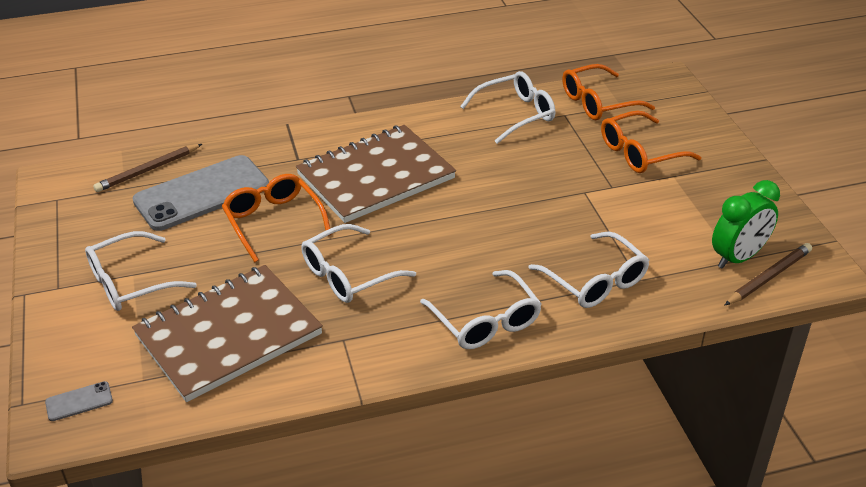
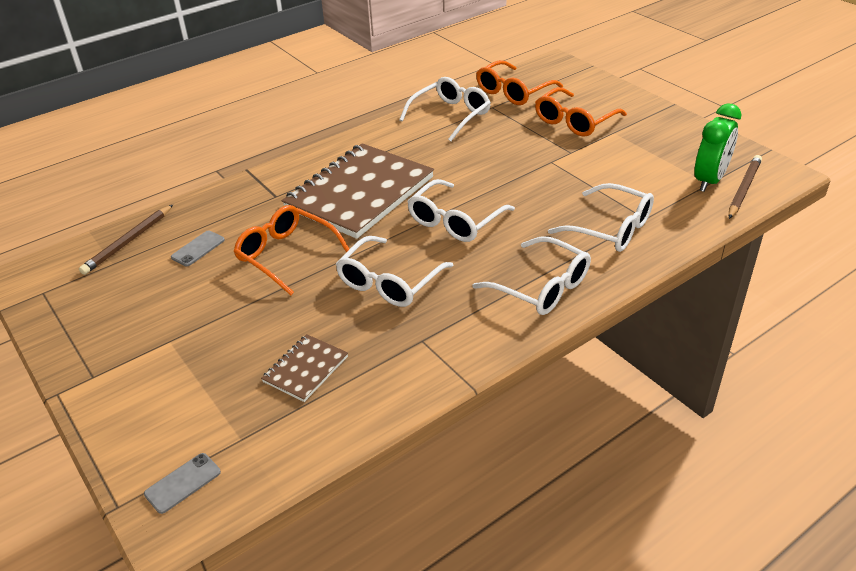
camera: 20 degrees left, 0 degrees up
white glasses [85,231,197,311] -> white glasses moved to [407,179,515,242]
grey phone [132,155,269,231] -> grey phone [171,231,225,266], size x0.40
brown notebook [132,265,323,402] -> brown notebook [261,334,348,402], size x0.45

